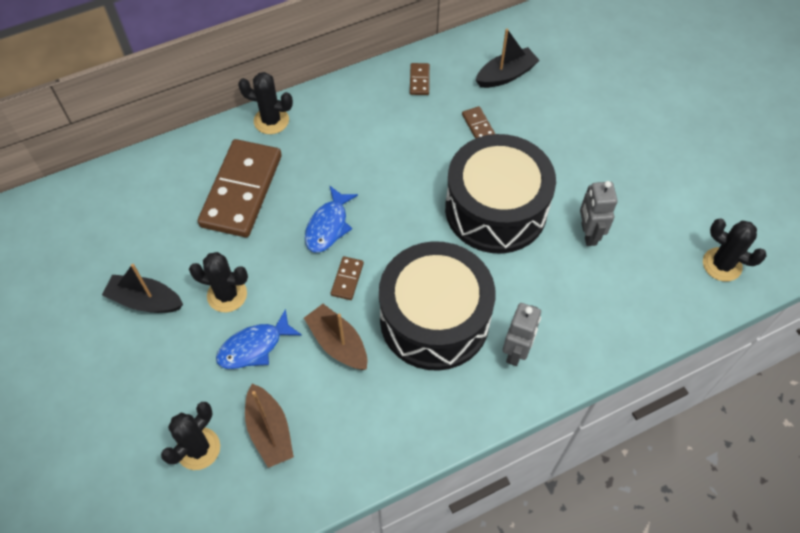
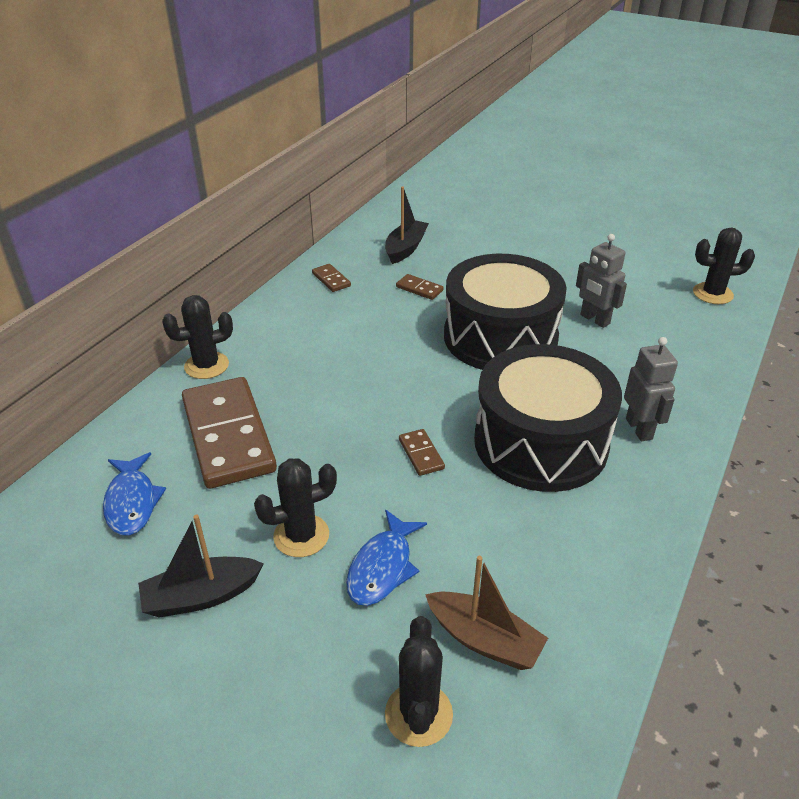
camera: 35 degrees left, 20 degrees down
brown boat [304,304,367,370] -> none
blue fish [305,186,358,253] -> blue fish moved to [103,452,166,535]

